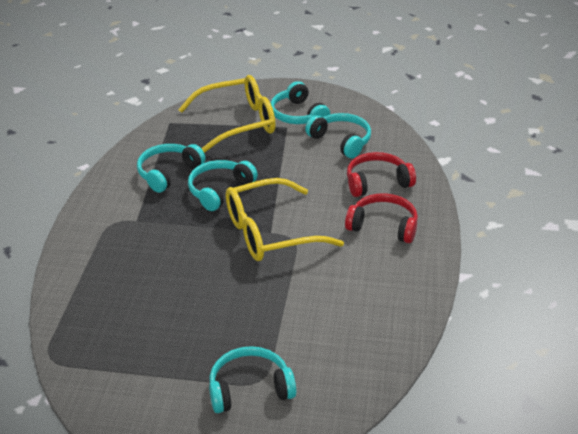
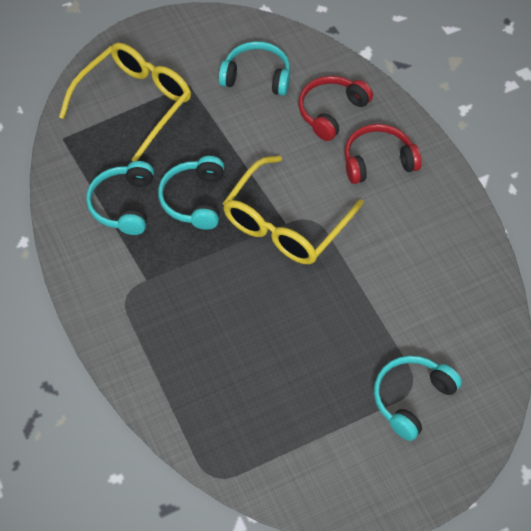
camera: 35 degrees left, 20 degrees up
turquoise headphones [271,81,330,124] -> none

